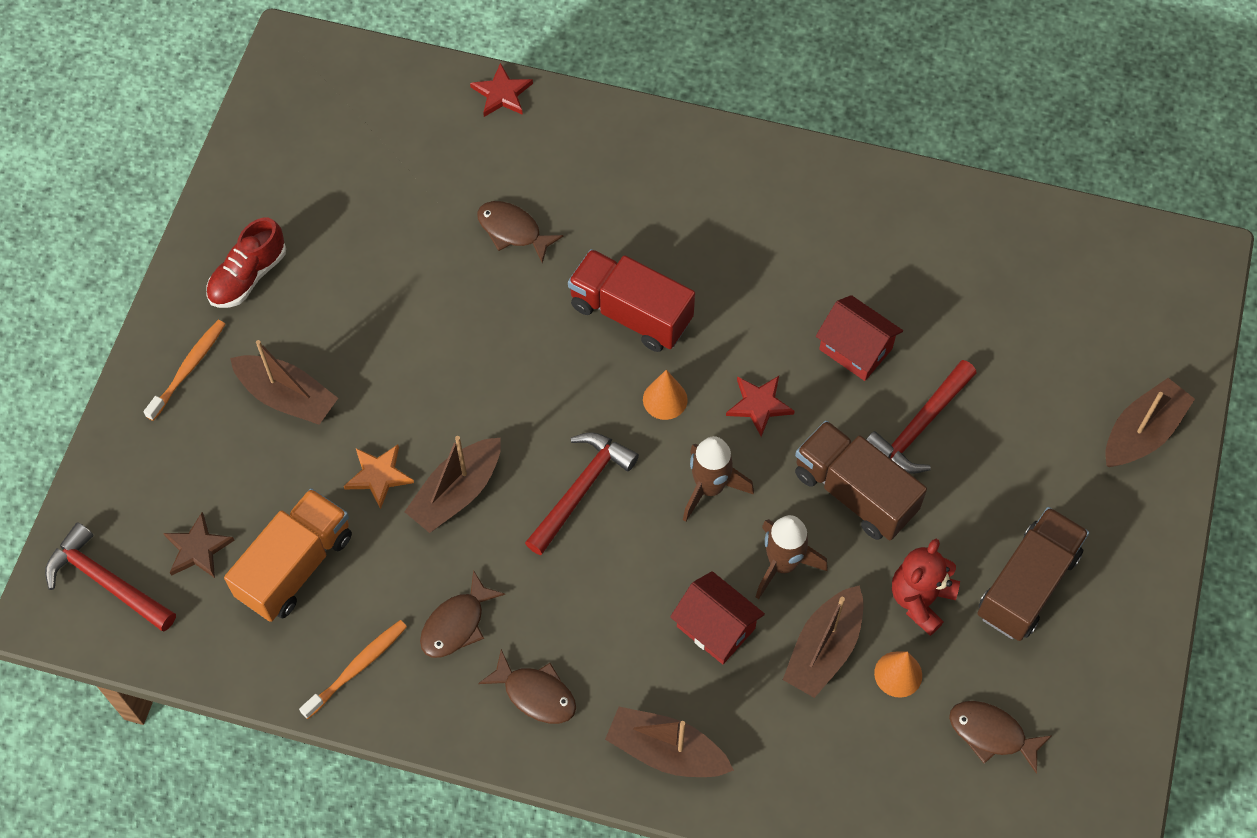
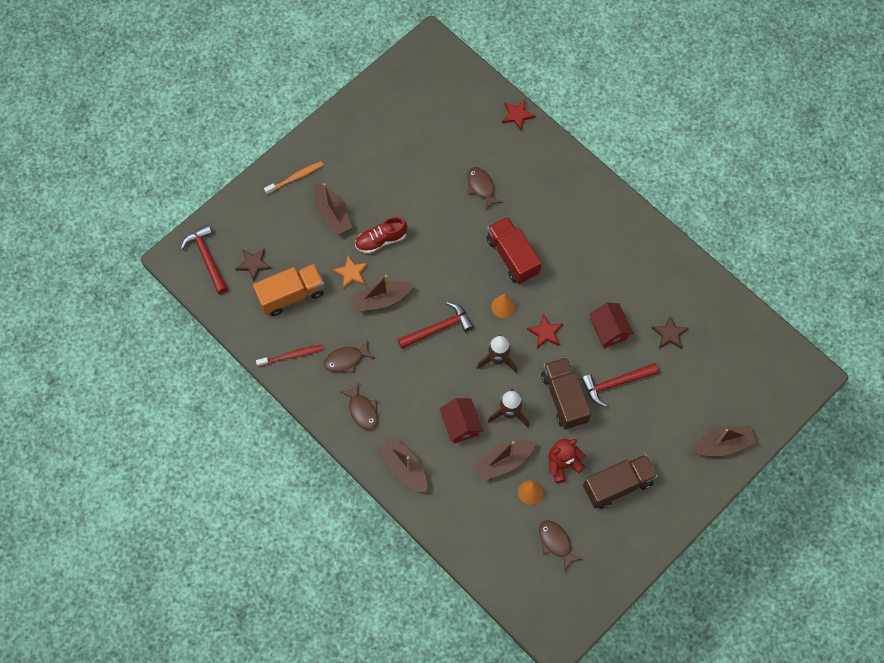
camera: 30 degrees right, 5 degrees up
red shoe [206,218,286,308] -> red shoe moved to [355,217,407,254]
orange toothbrush [299,620,407,719] -> red toothbrush [256,344,324,367]
none -> brown star [652,316,689,349]

